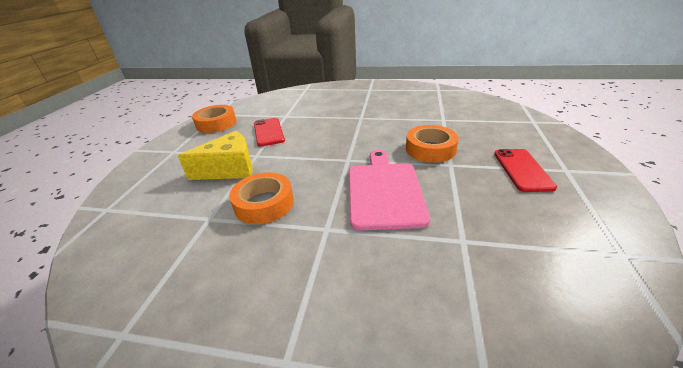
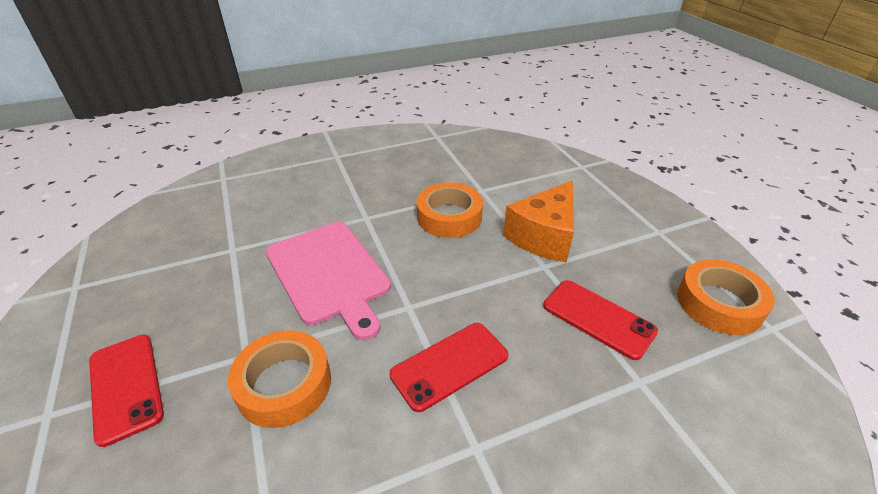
camera: 145 degrees right, 5 degrees up
yellow cheese [178,131,253,180] -> orange cheese [503,181,574,262]
none -> red phone [390,323,508,412]

